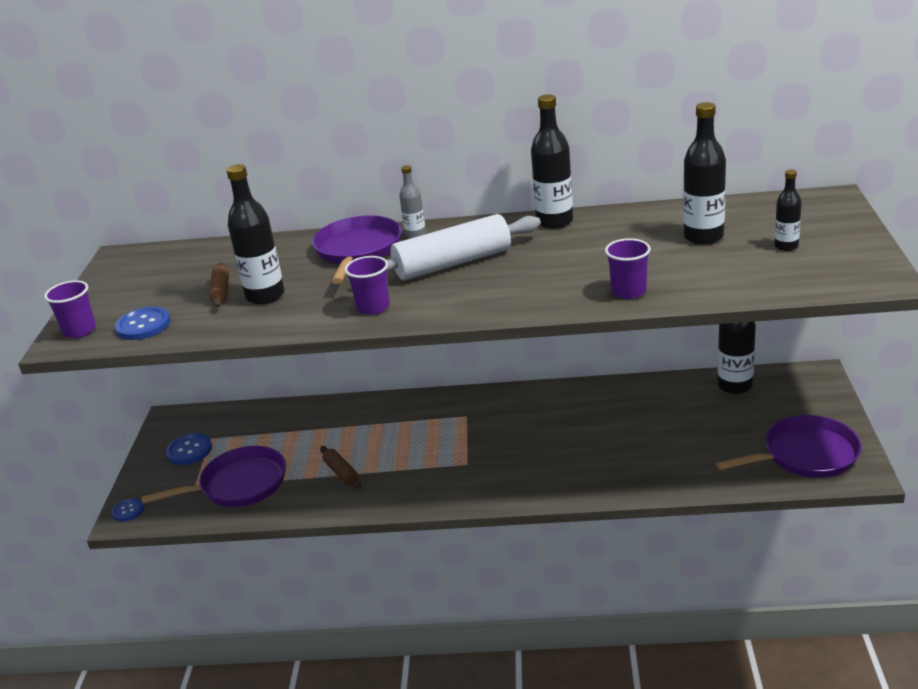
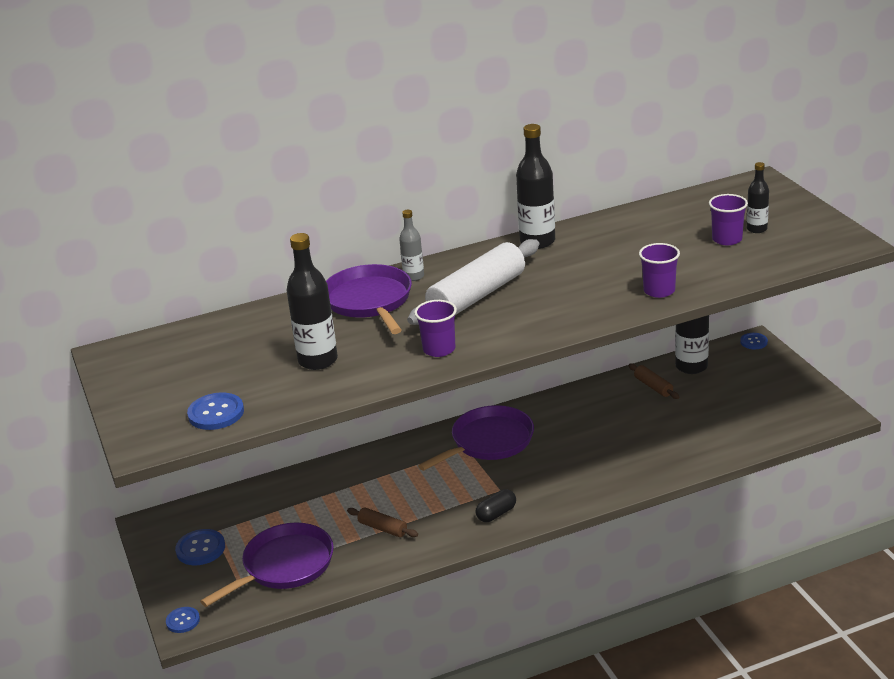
camera: 25 degrees left, 0 degrees up
purple cup [44,280,96,338] -> purple cup moved to [709,194,748,245]
brown rolling pin [209,263,229,307] -> brown rolling pin moved to [629,364,679,399]
black bottle [683,102,726,245] -> none
purple pan [716,415,862,478] -> purple pan moved to [418,405,534,471]
none -> black capsule [476,489,516,522]
none -> blue button [740,333,768,349]

